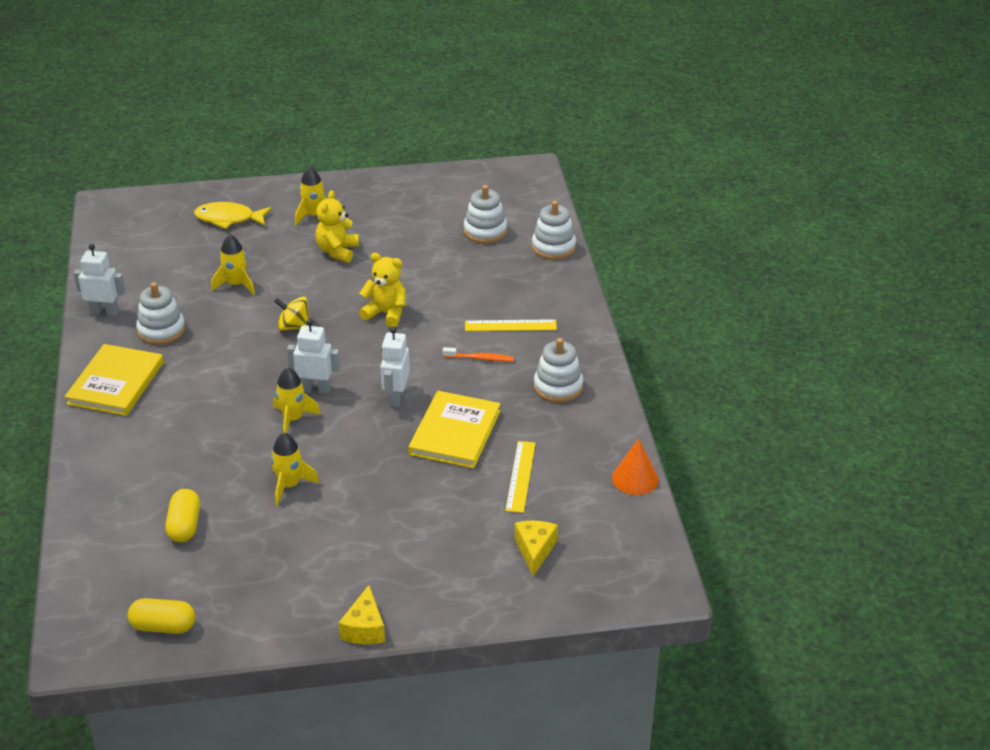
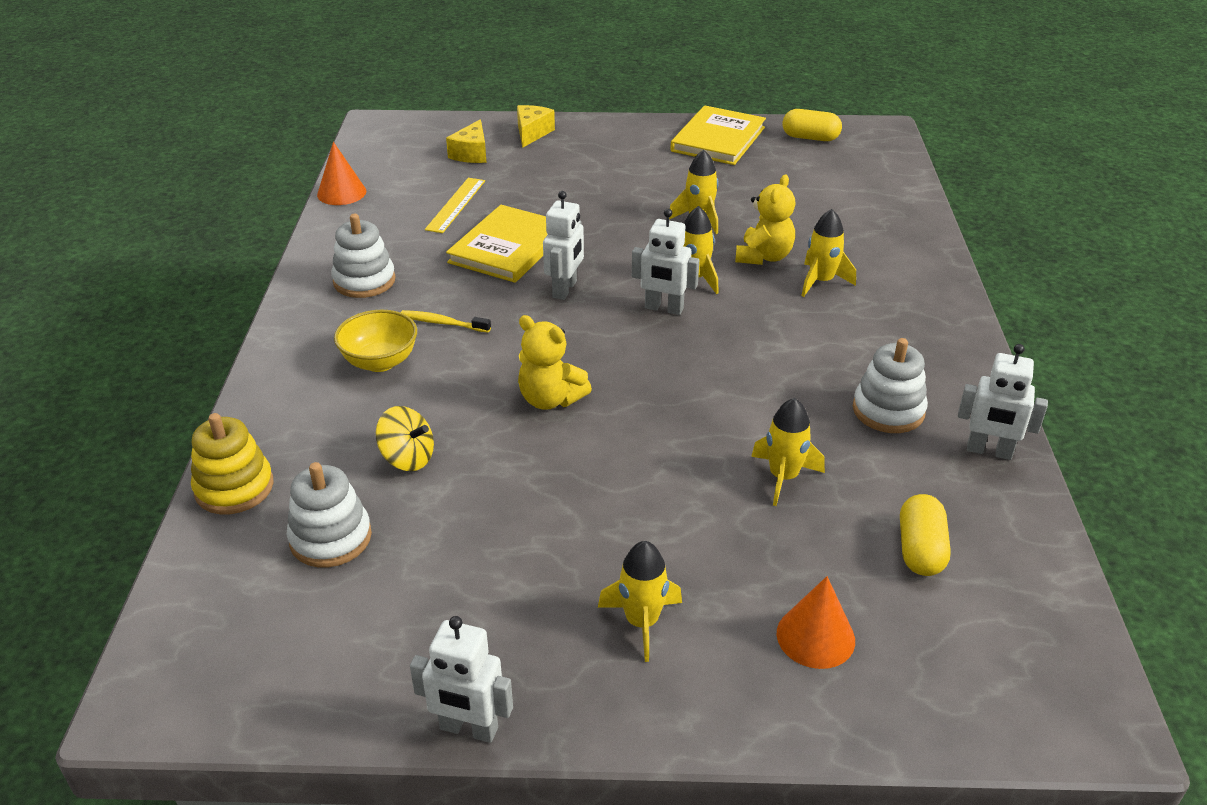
camera: 170 degrees left, 0 degrees up
yellow book [65,344,164,416] -> yellow book moved to [670,105,766,165]
yellow capsule [165,489,200,542] -> yellow capsule moved to [900,494,951,576]
yellow fish [194,202,272,229] -> orange cone [777,576,855,669]
yellow spinning top [274,297,309,331] -> yellow spinning top moved to [376,406,434,471]
yellow teddy bear [315,190,359,263] -> yellow teddy bear moved to [735,174,795,265]
yellow cheese [338,585,385,644] -> yellow cheese moved to [517,105,555,148]
orange toothbrush [443,347,514,362] -> yellow toothbrush [401,310,491,333]
yellow ruler [465,319,557,331] -> yellow bowl [334,310,417,372]
white stacking toy [532,201,576,260] -> yellow stacking toy [191,413,274,514]
none -> white robot [410,616,513,743]
none -> yellow rocket [801,209,856,297]

